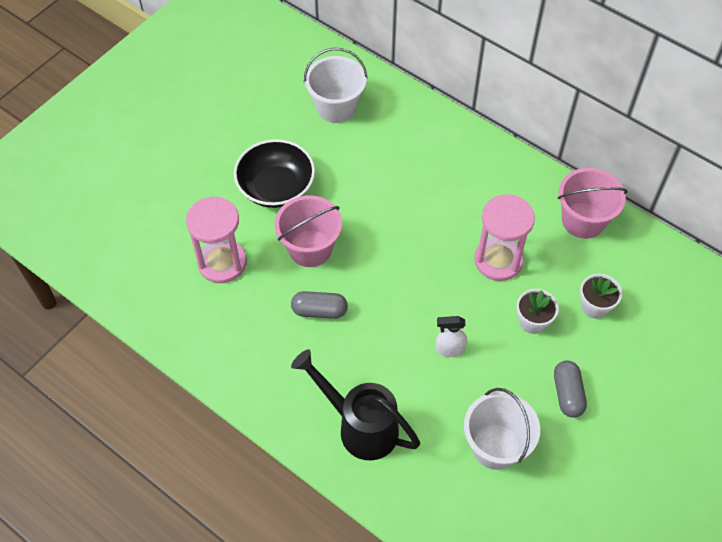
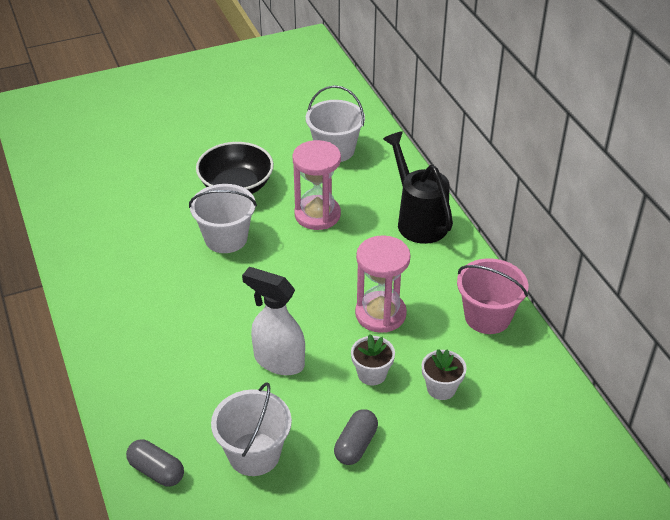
camera: 30 degrees right, 15 degrees down
pink hourglass [186,196,247,283] -> pink hourglass moved to [292,140,341,230]
pink bucket [275,195,342,267] -> white bucket [189,184,257,253]
grey capsule [291,291,348,319] -> grey capsule moved to [126,440,184,487]
black watering can [291,349,420,460] -> black watering can moved to [383,131,453,244]
white spray bottle [435,316,467,357] -> white spray bottle [242,267,305,375], size x1.79

